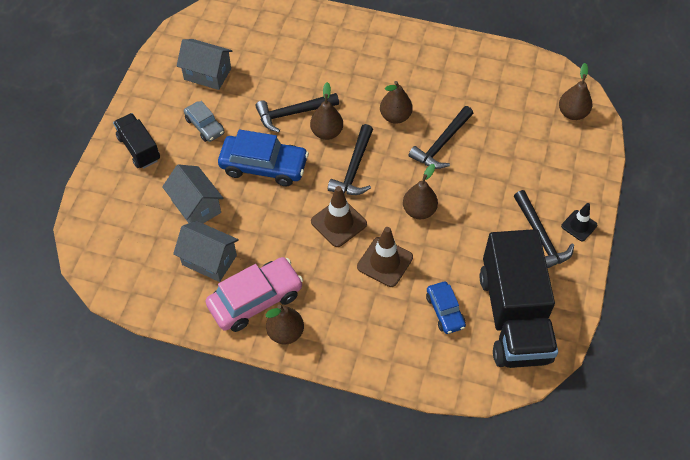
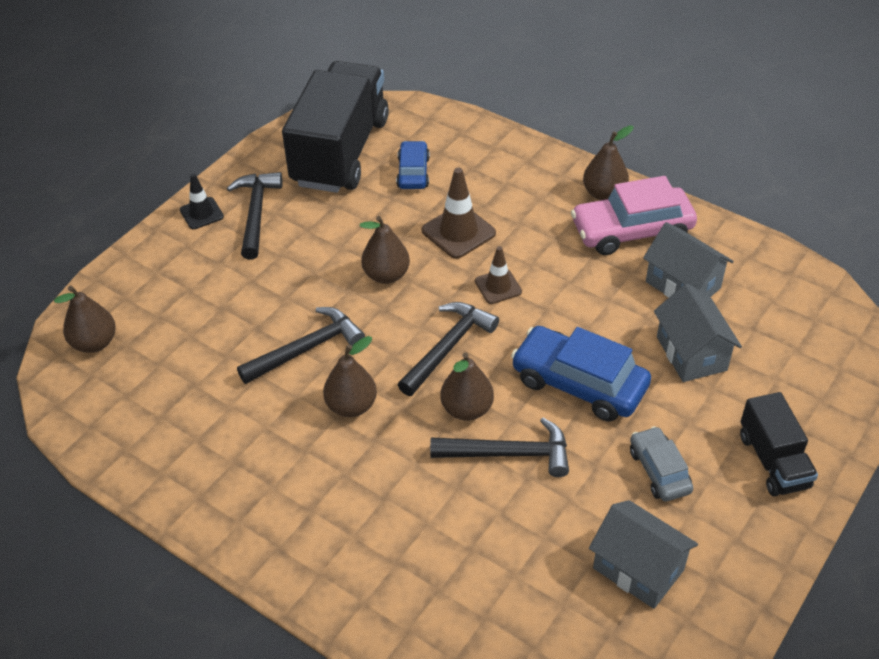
camera: 160 degrees left, 10 degrees down
brown traffic cone [311,186,367,247] -> brown traffic cone [475,246,522,304], size x0.64

